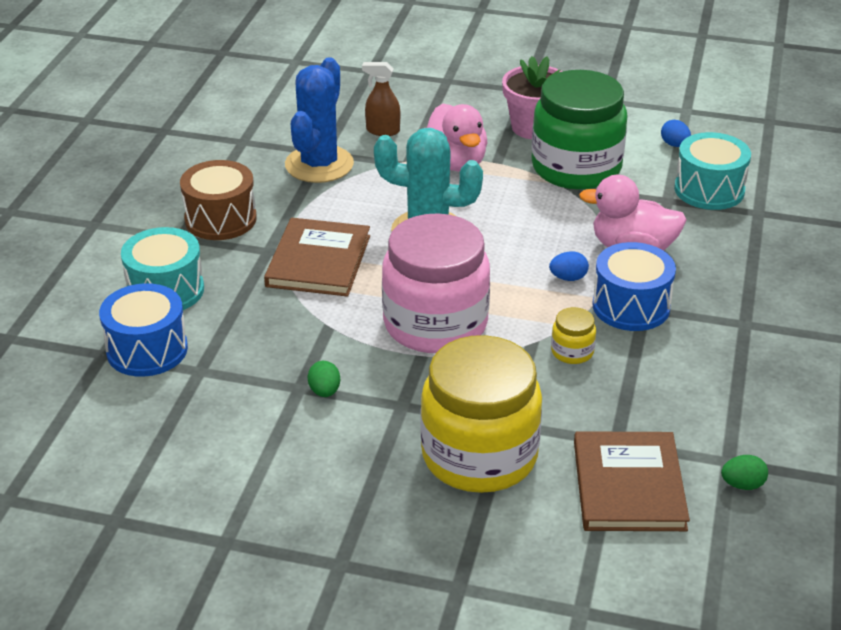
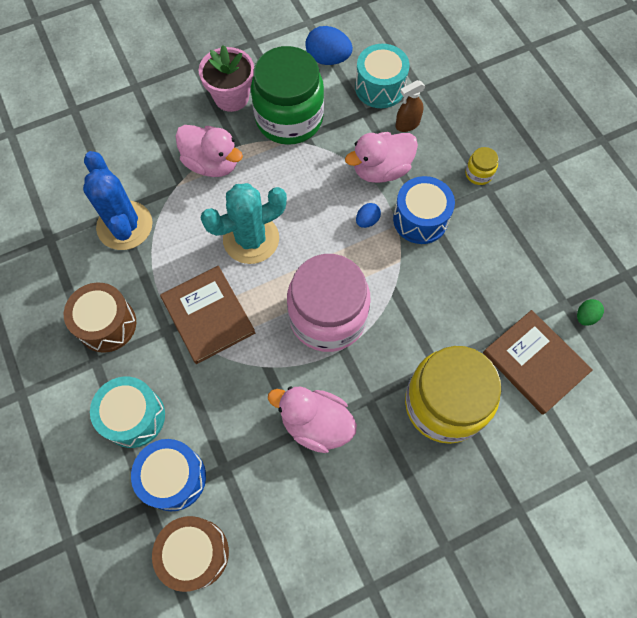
camera: 40 degrees left, 30 degrees up
green egg [308,361,340,397] -> pink duck [268,387,357,453]
brown spray bottle [362,62,400,136] -> brown spray bottle moved to [396,80,425,132]
yellow jar [551,307,596,364] -> yellow jar moved to [465,147,498,185]
blue egg [661,120,691,147] -> blue egg [305,26,353,65], size x1.83
none -> brown drum [152,516,229,592]

